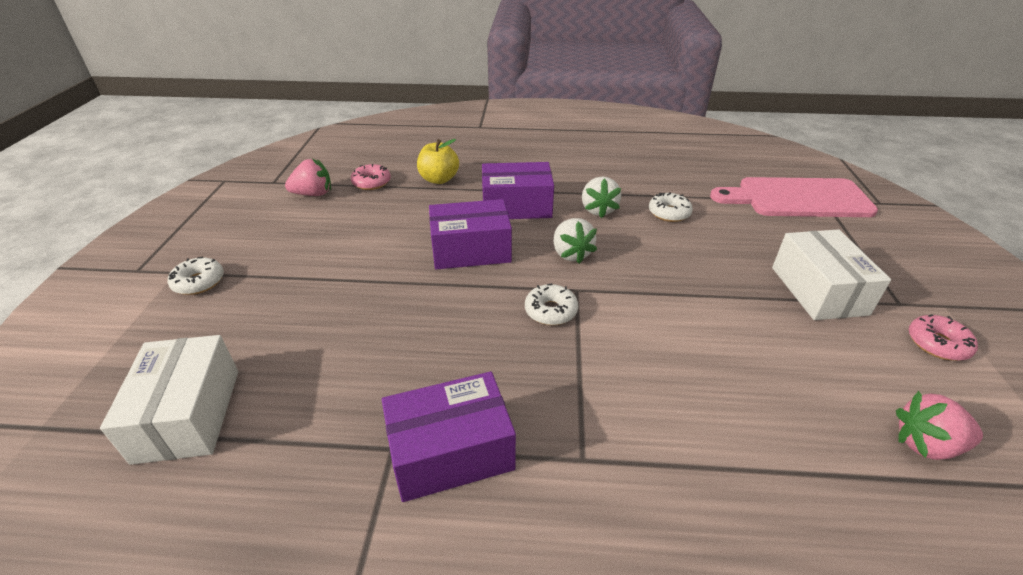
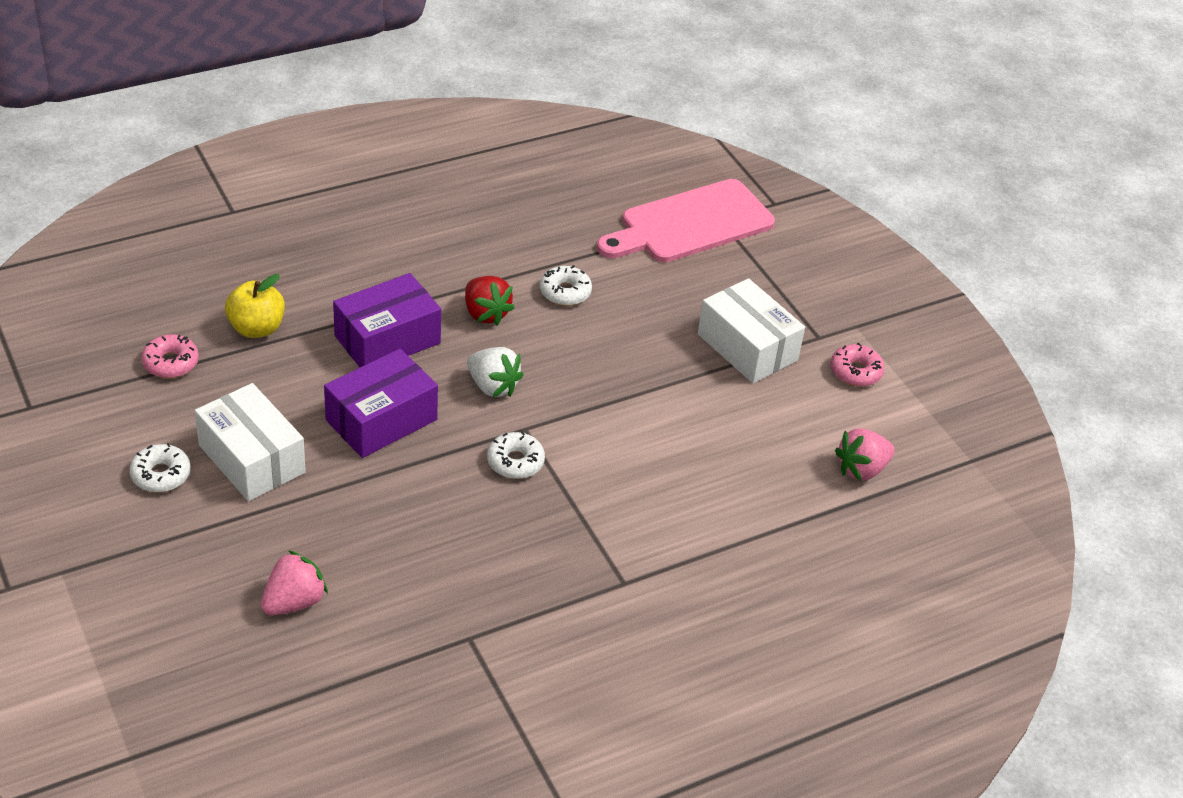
camera: 35 degrees left, 5 degrees up
white box [100,335,238,465] -> white box moved to [195,383,306,501]
white donut [168,256,224,295] -> white donut moved to [129,443,191,492]
pink strawberry [285,159,331,196] -> pink strawberry moved to [261,550,328,615]
purple box [382,371,516,502] -> none
white strawberry [582,177,621,218] -> red strawberry [465,276,515,325]

